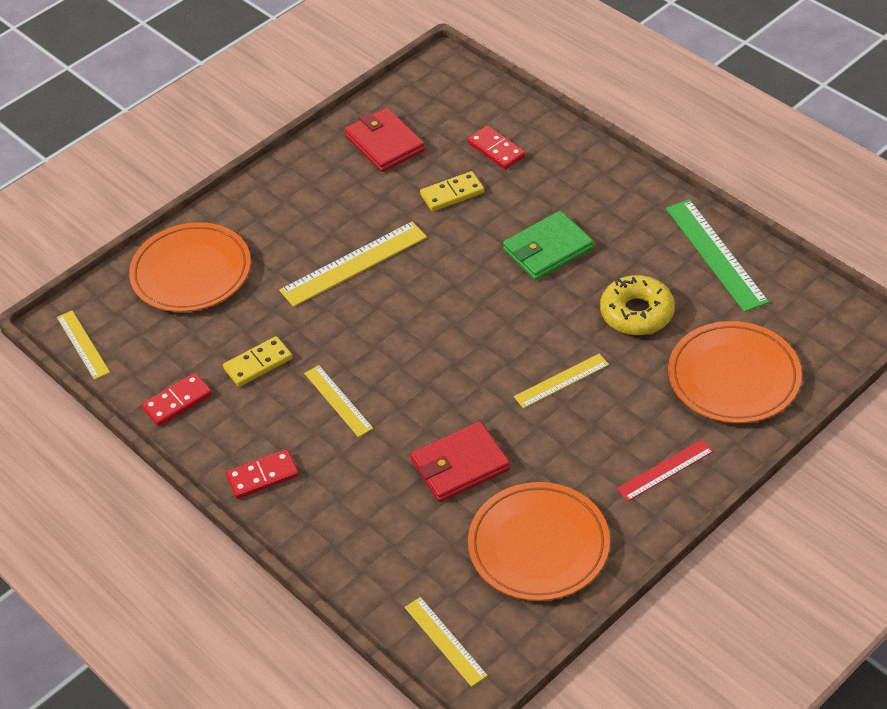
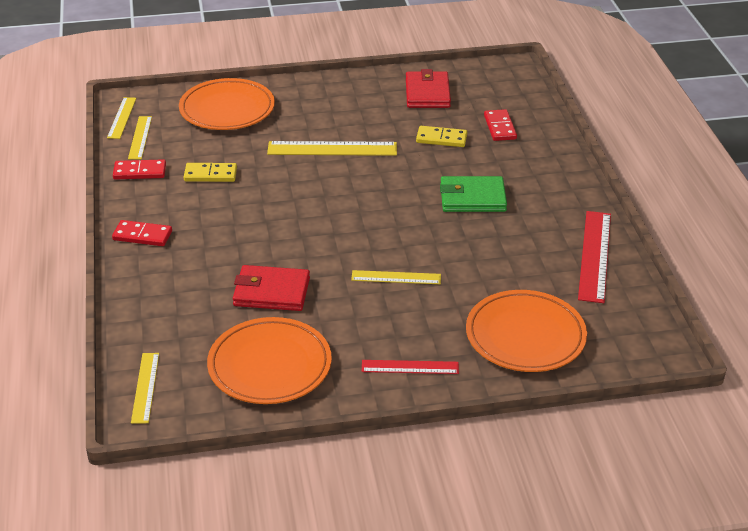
camera: 30 degrees right, 10 degrees down
yellow ruler [304,365,373,437] -> yellow ruler moved to [128,116,152,159]
yellow donut [600,275,675,335] -> none
green ruler [666,199,769,312] -> red ruler [578,211,611,303]

